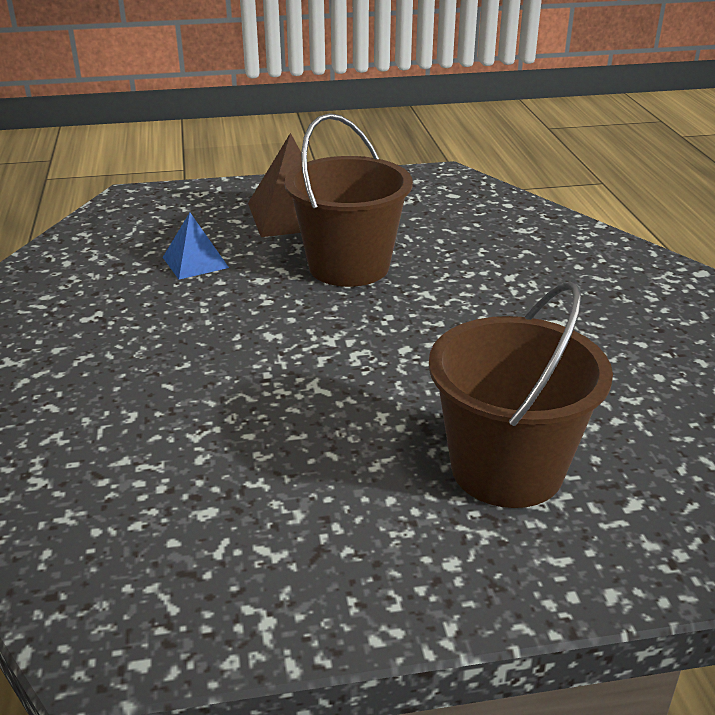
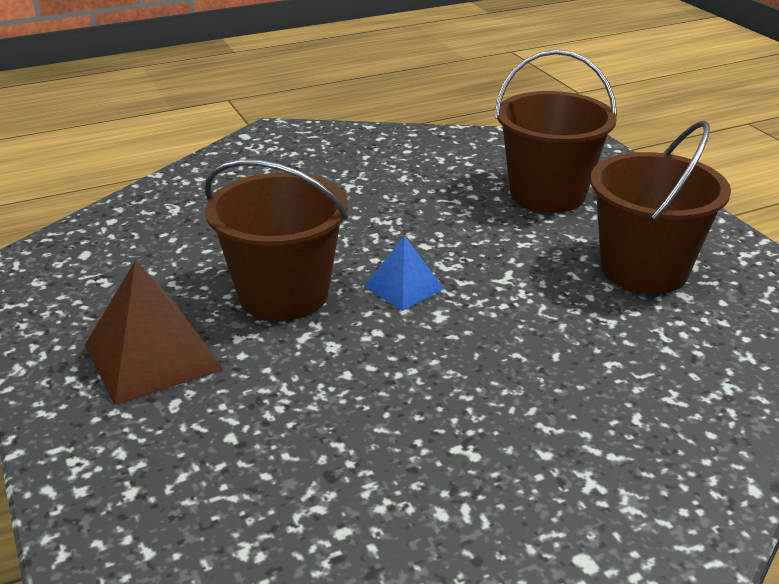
camera: 105 degrees left, 0 degrees up
blue pyramid [163,212,229,280] -> blue pyramid moved to [364,235,444,311]
none -> brown bucket [590,121,731,294]

